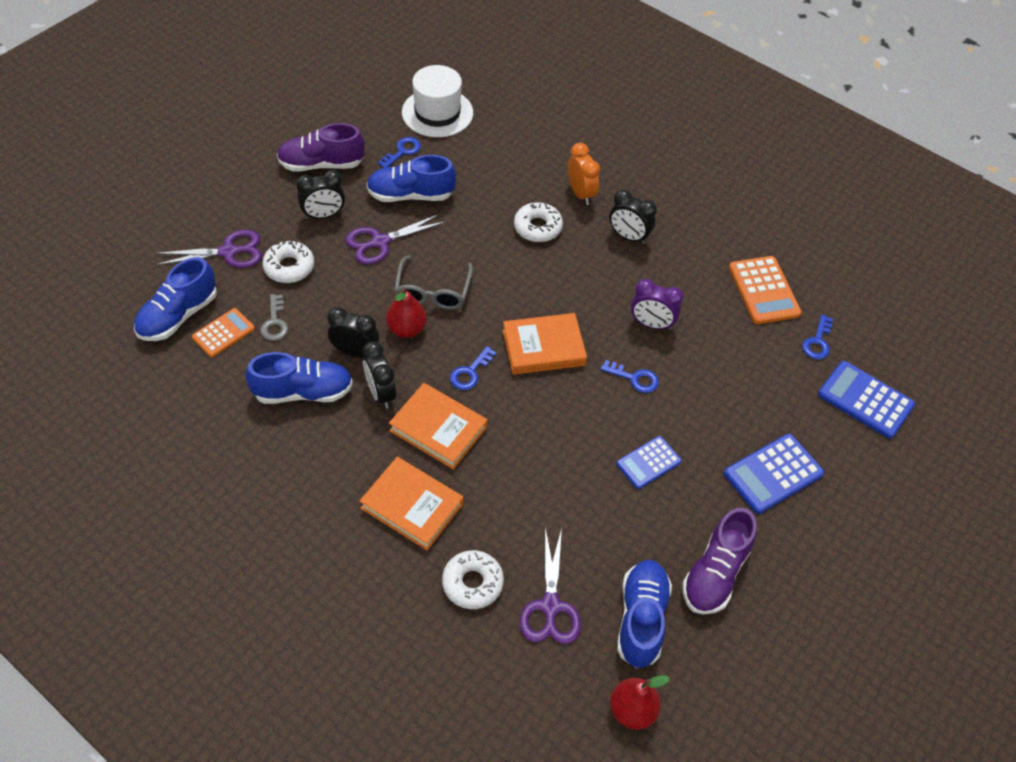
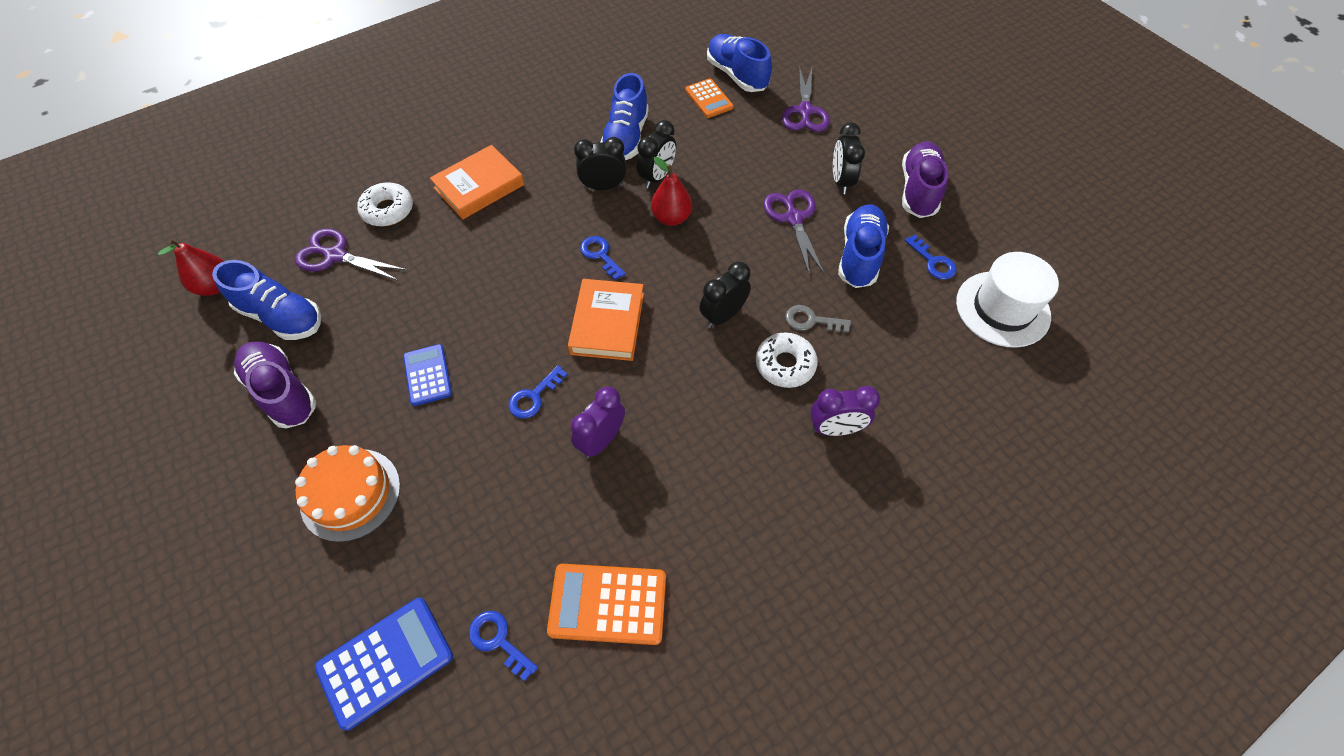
camera: 110 degrees right, 5 degrees up
grey key [260,294,288,341] -> grey key moved to [785,305,851,333]
white donut [262,241,314,283] -> none
orange book [389,383,487,469] -> none
grey glasses [394,255,473,310] -> none
orange clock [568,143,600,205] -> purple clock [810,386,880,436]
black clock [609,189,657,244] -> black clock moved to [699,262,751,328]
blue calculator [724,434,824,514] -> orange cake [295,445,400,542]

